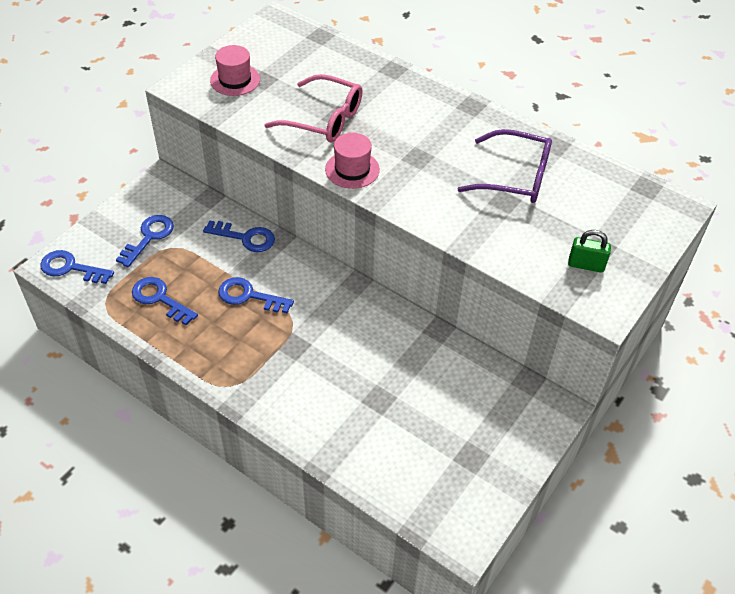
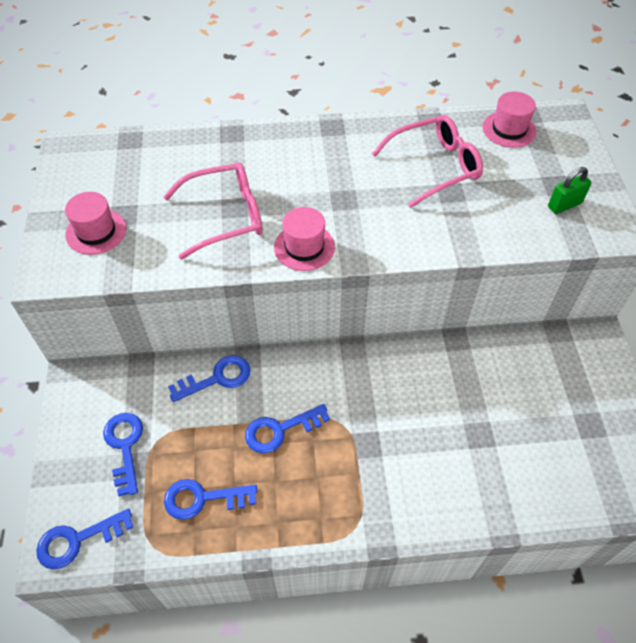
camera: 40 degrees left, 5 degrees up
purple glasses [458,129,552,203] -> pink glasses [372,115,483,208]
none -> pink hat [483,91,537,148]

